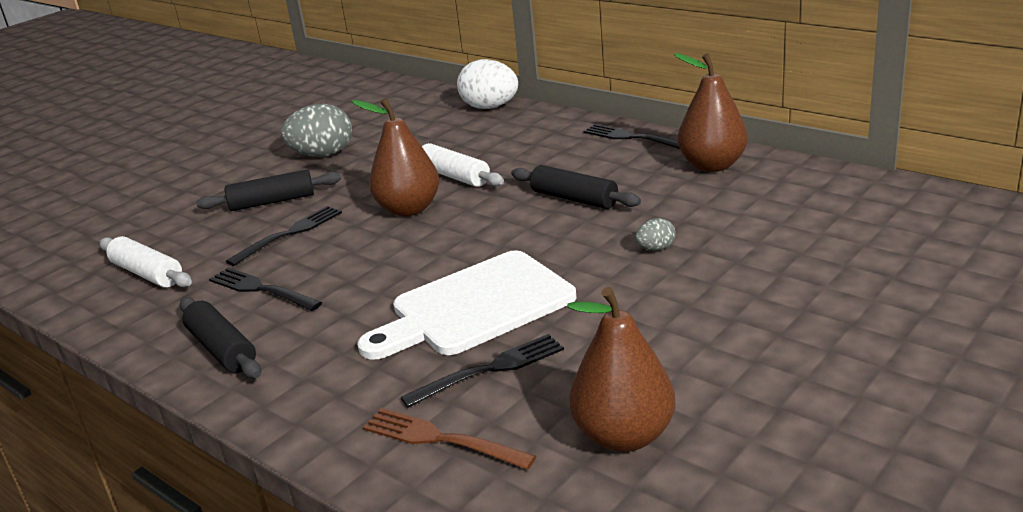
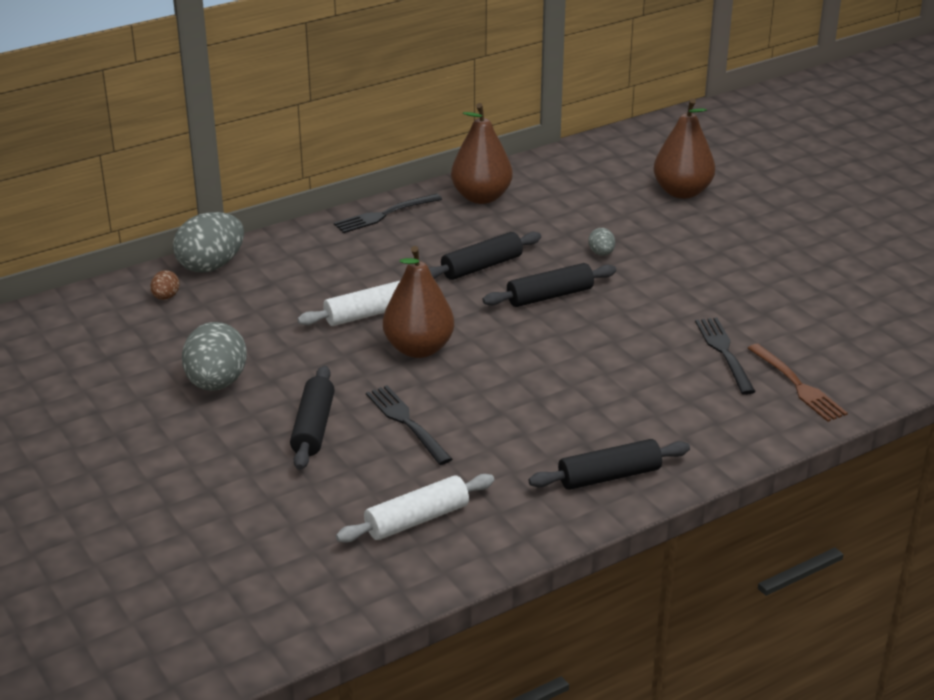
camera: 75 degrees left, 5 degrees up
black fork [209,268,322,311] -> none
white cutting board [357,250,577,360] -> none
brown fork [363,408,536,470] -> brown fork turned 75 degrees counterclockwise [748,344,848,422]
white egg [457,59,518,109] -> grey egg [173,212,244,273]
brown pear [567,287,676,452] -> brown pear moved to [653,98,715,199]
none -> brown egg [150,270,180,300]
none -> black rolling pin [483,263,616,307]

